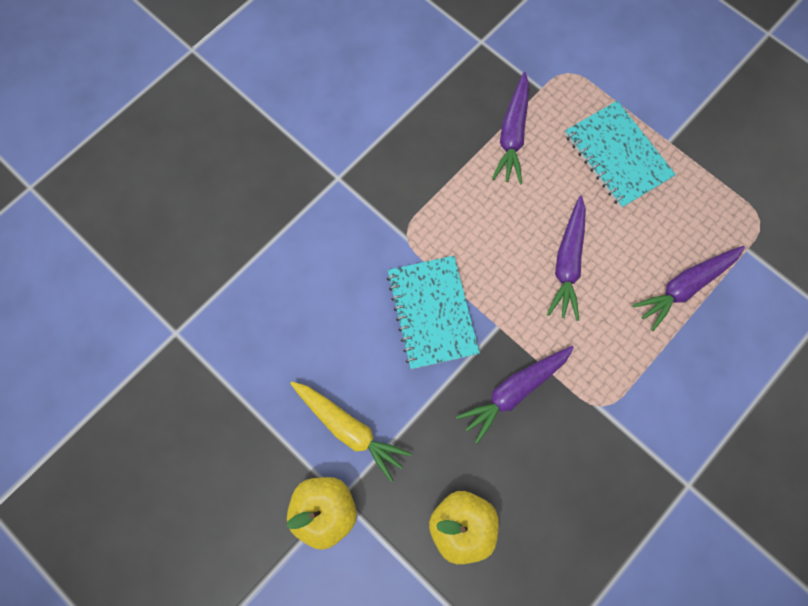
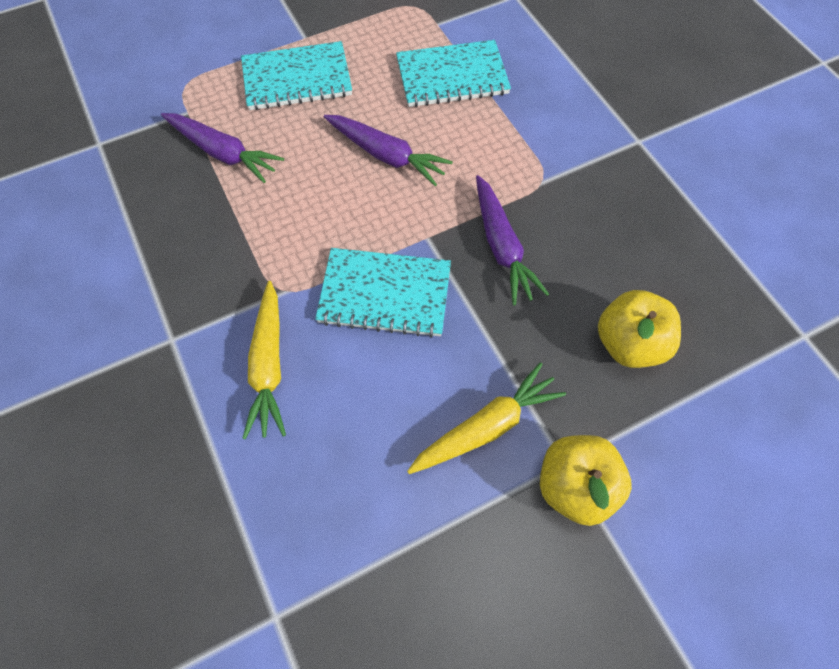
camera: 70 degrees left, 10 degrees down
purple carrot [632,246,745,331] -> turquoise notebook [396,40,511,107]
none -> yellow carrot [242,281,286,439]

